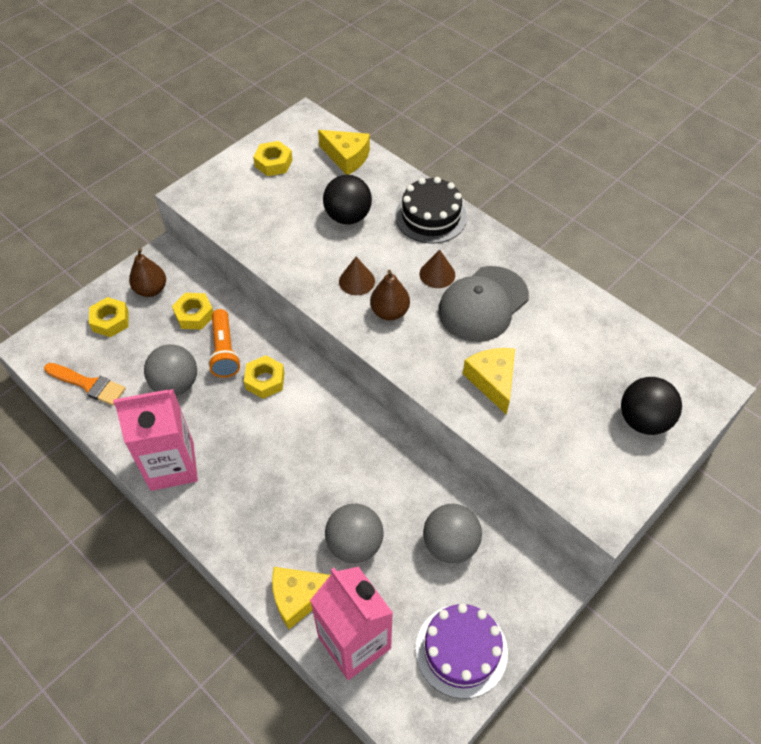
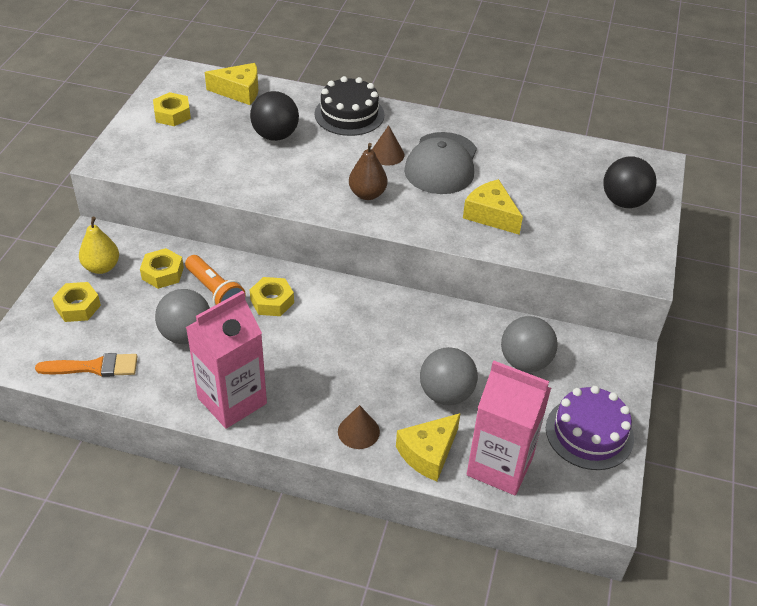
camera: 30 degrees left, 10 degrees down
brown pear [129,248,166,297] -> yellow pear [79,217,119,274]
brown cone [339,257,375,295] -> brown cone moved to [338,405,380,449]

